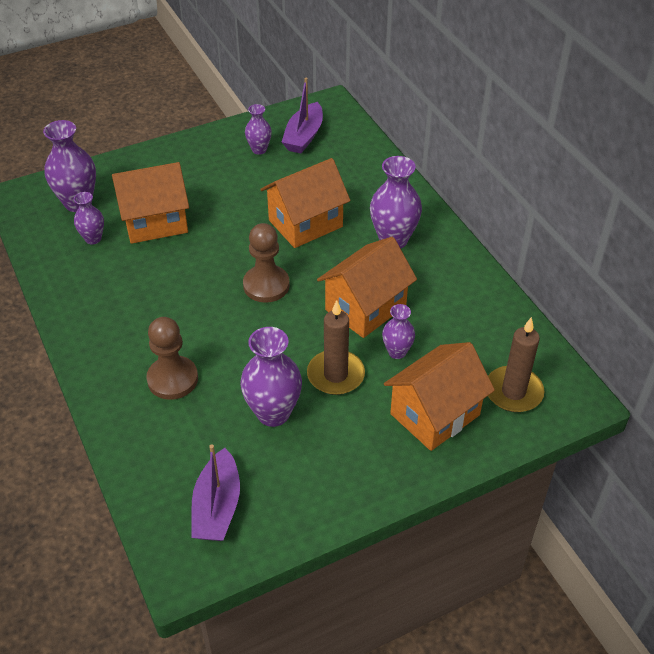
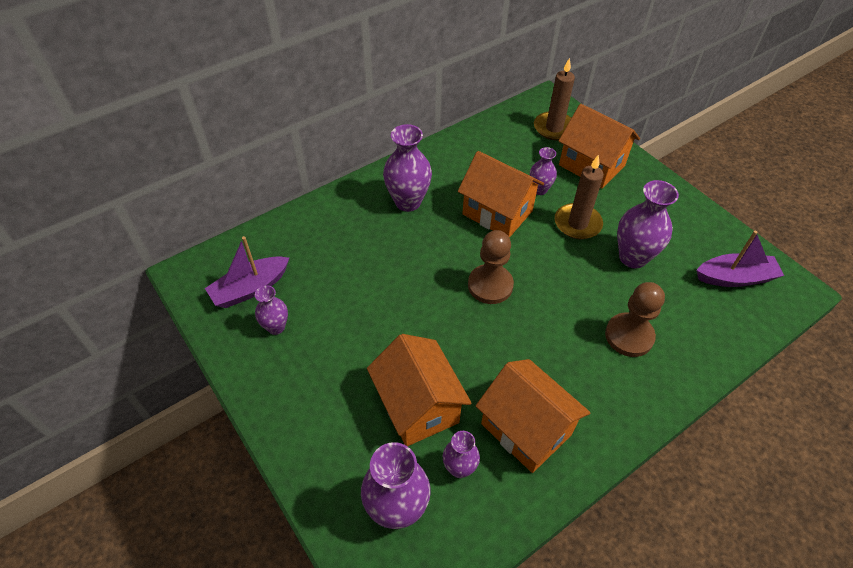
camera: 100 degrees left, 5 degrees up
orange house [260,158,350,248] -> orange house moved to [476,359,591,473]
purple boat [282,78,323,153] -> purple boat turned 135 degrees clockwise [205,236,289,308]

